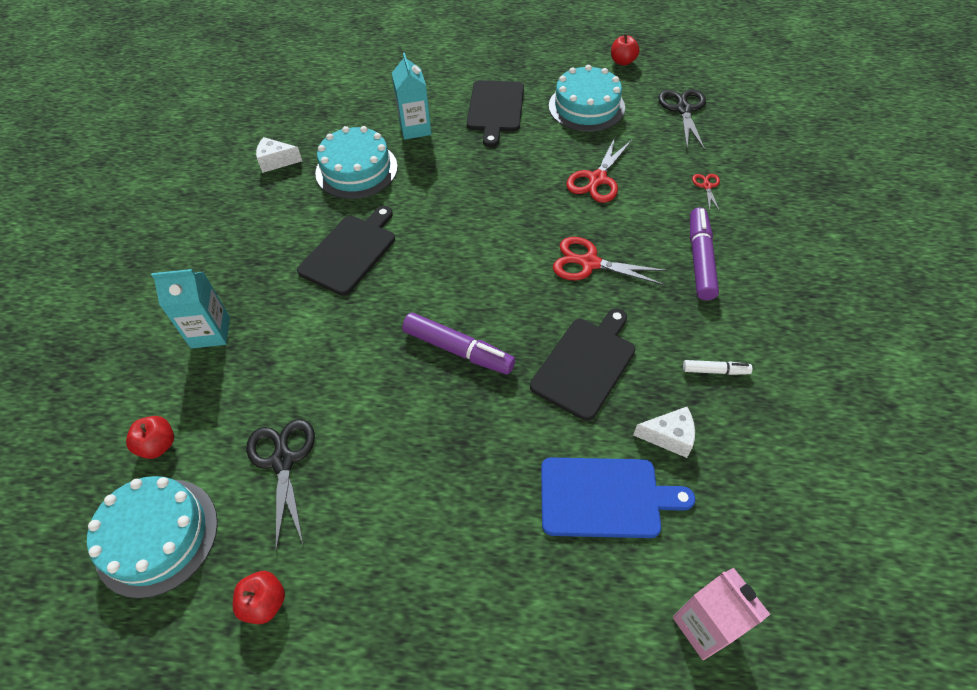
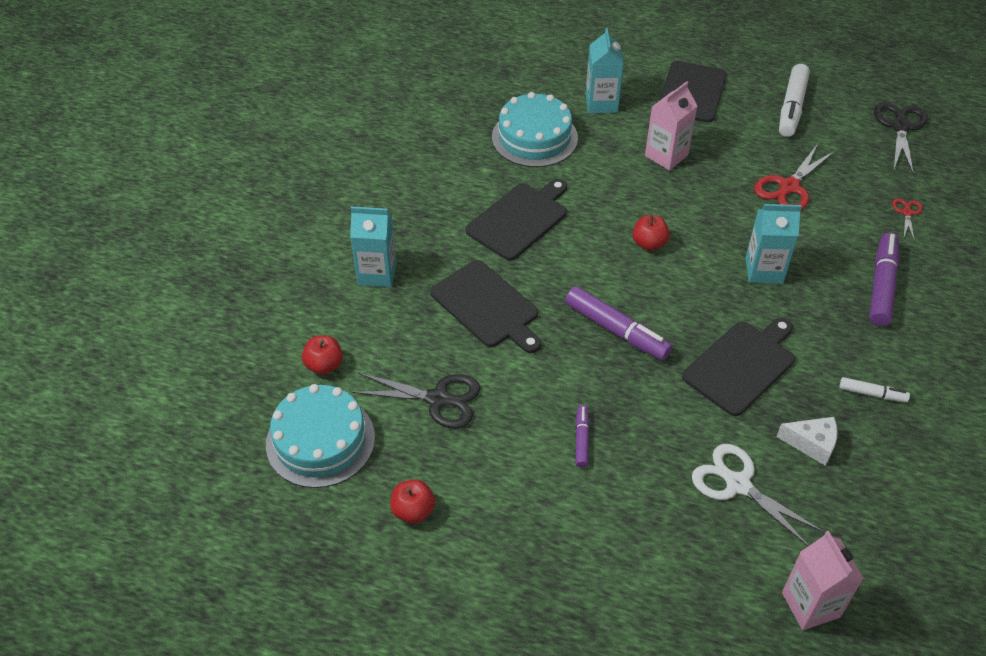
camera: 10 degrees right, 5 degrees down
black scissors [247,419,315,551] -> black scissors turned 105 degrees clockwise [352,373,480,429]
white cheese [256,137,302,173] -> none
blue cutting board [541,458,695,538] -> white scissors [692,444,824,546]
turquoise cake [549,65,625,132] -> white marker [779,64,810,137]
red scissors [553,237,668,285] -> turquoise carton [745,204,802,284]
red apple [611,34,640,66] -> red apple moved to [632,215,670,251]
none -> black cutting board [430,260,541,353]
none -> purple marker [576,405,590,468]
none -> pink carton [645,81,697,170]

